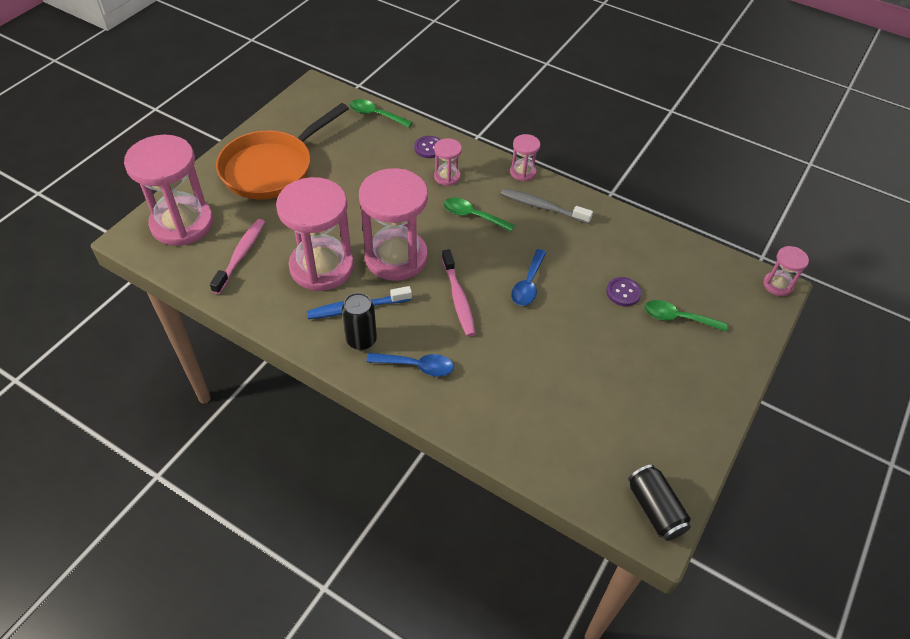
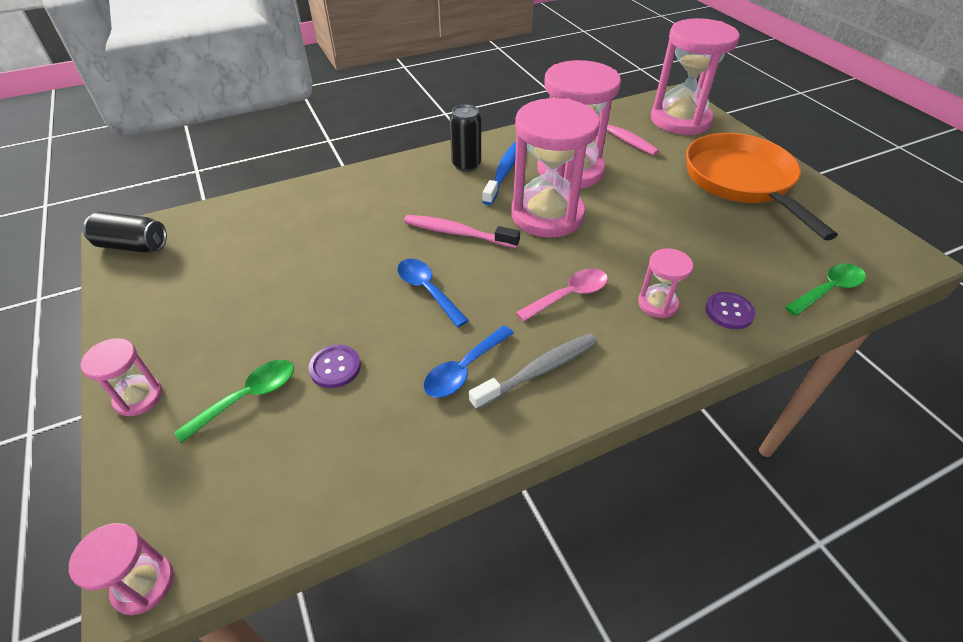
camera: 125 degrees right, 5 degrees down
blue spoon [366,353,454,377] -> blue spoon moved to [423,326,514,398]
green spoon [444,198,515,232] -> pink spoon [516,269,608,322]
pink hourglass [510,134,540,181] -> pink hourglass moved to [80,338,162,416]

